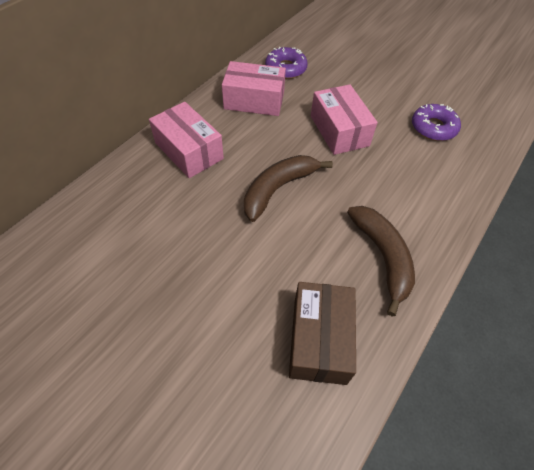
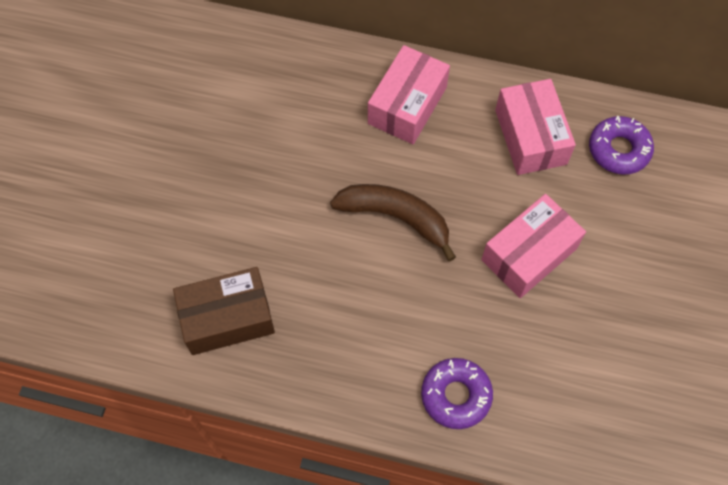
camera: 70 degrees right, 10 degrees up
brown banana [347,206,415,317] -> none
purple donut [412,104,461,141] -> purple donut moved to [421,358,493,429]

